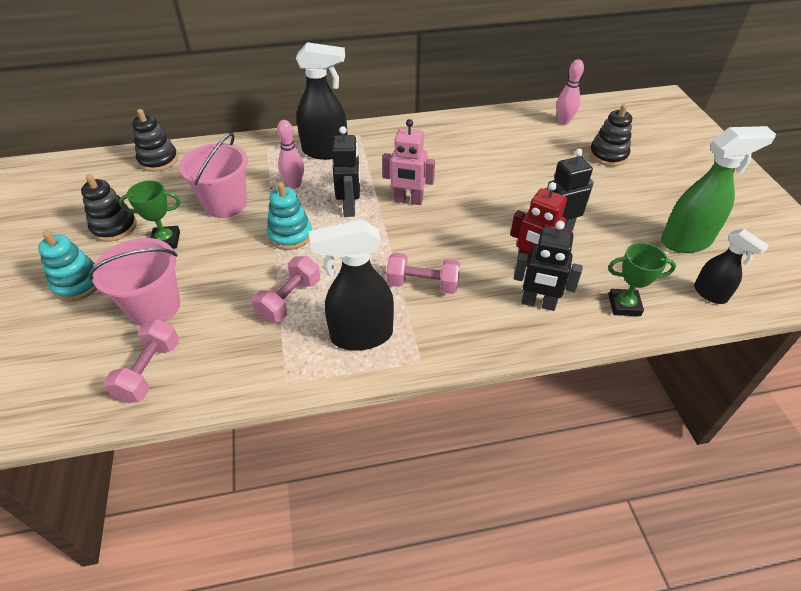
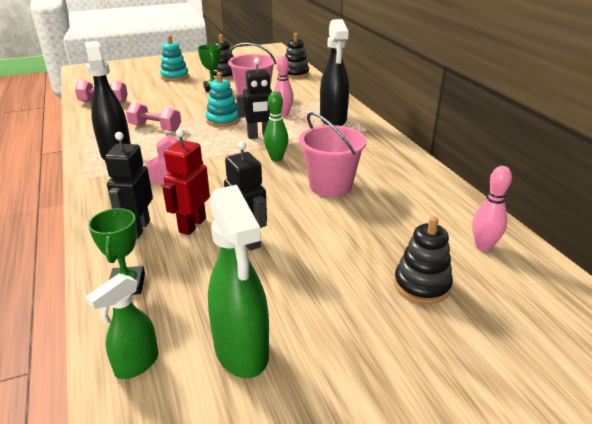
camera: 80 degrees right, 15 degrees down
pink bucket [88,238,180,326] -> pink bucket moved to [299,112,367,197]
pink robot [382,119,435,205] -> green bowling pin [264,92,288,161]
black spray bottle [694,229,769,304] -> green spray bottle [86,274,159,379]

